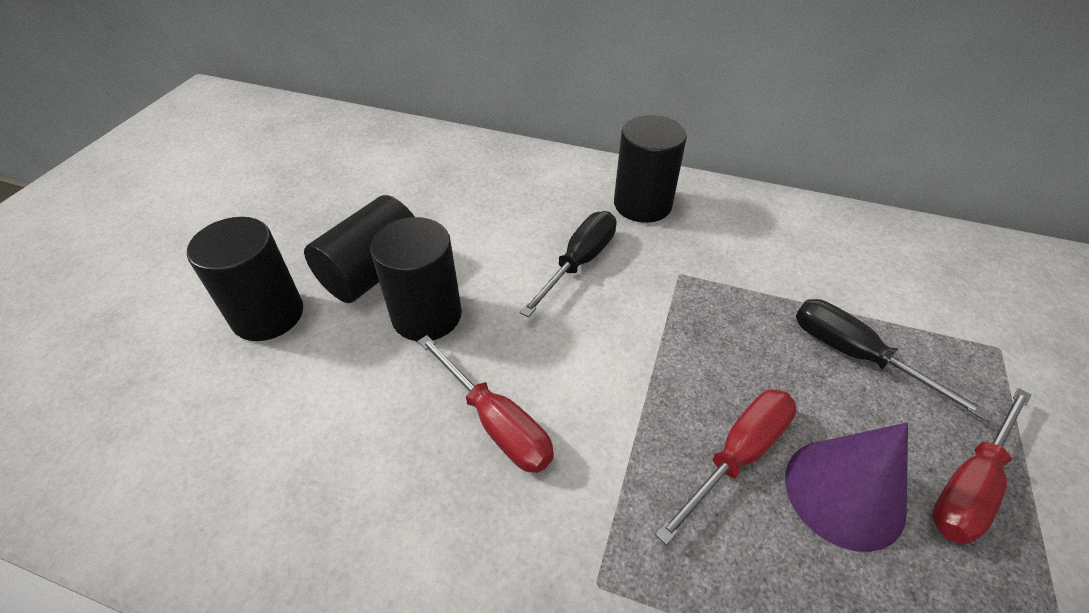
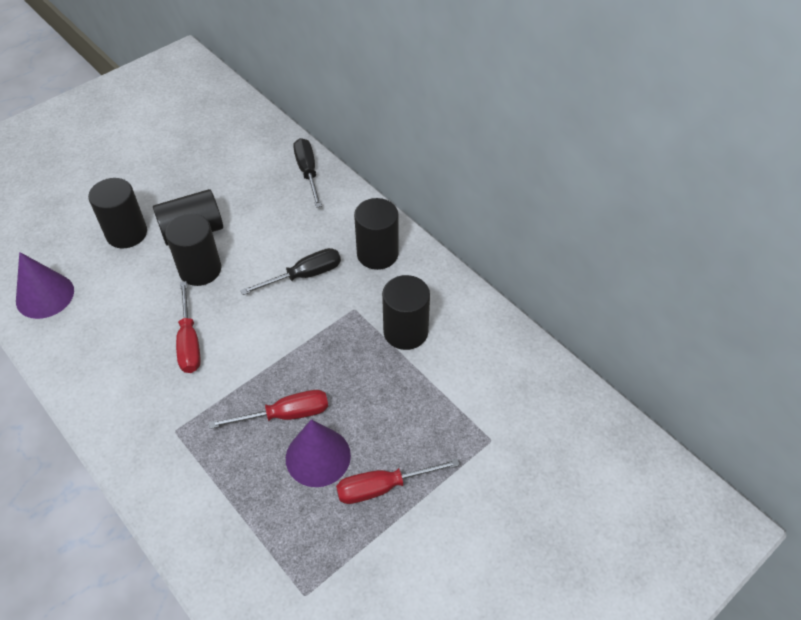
camera: 30 degrees right, 5 degrees up
black screwdriver [796,299,989,420] -> black screwdriver moved to [293,138,322,208]
none -> purple cone [16,252,74,319]
none -> black cylinder [382,275,430,350]

